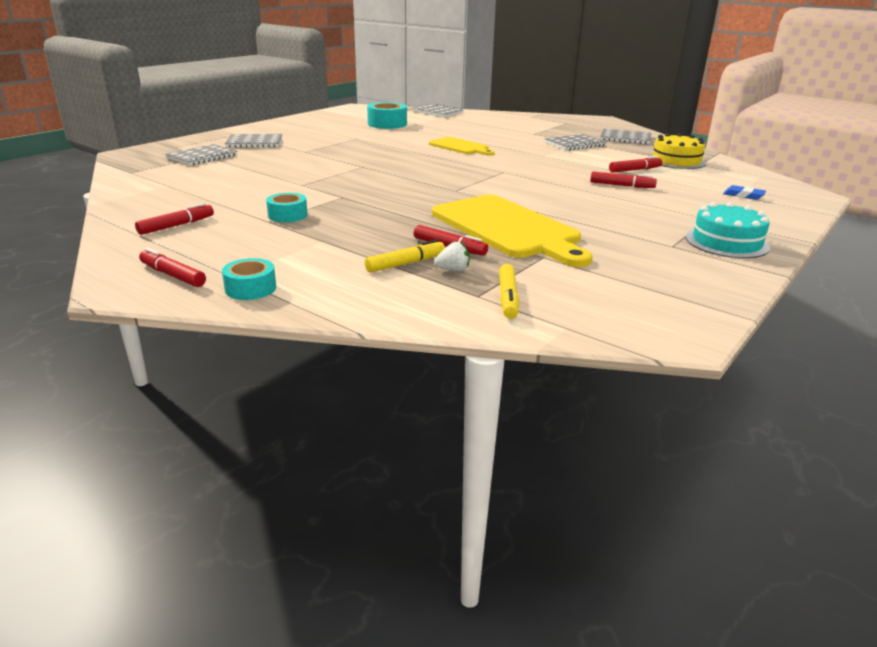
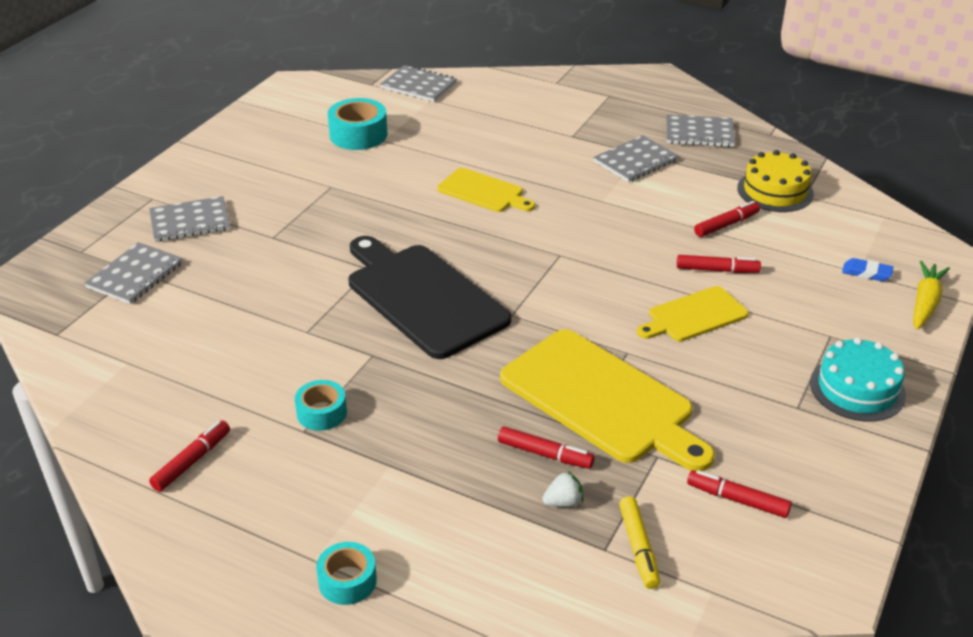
camera: 10 degrees left, 10 degrees up
red marker [139,248,206,287] -> red marker moved to [687,470,792,518]
yellow marker [365,239,445,273] -> none
none -> black cutting board [349,236,511,359]
none -> yellow cutting board [637,286,748,342]
none -> yellow carrot [913,261,950,330]

